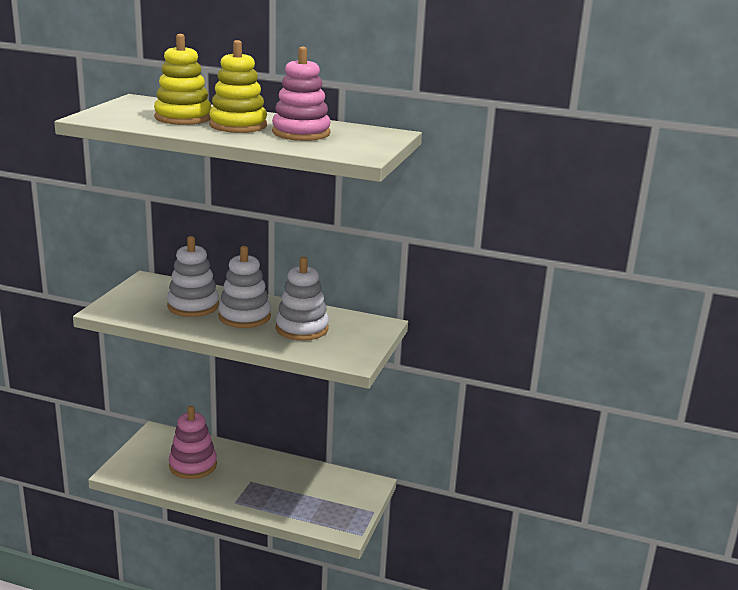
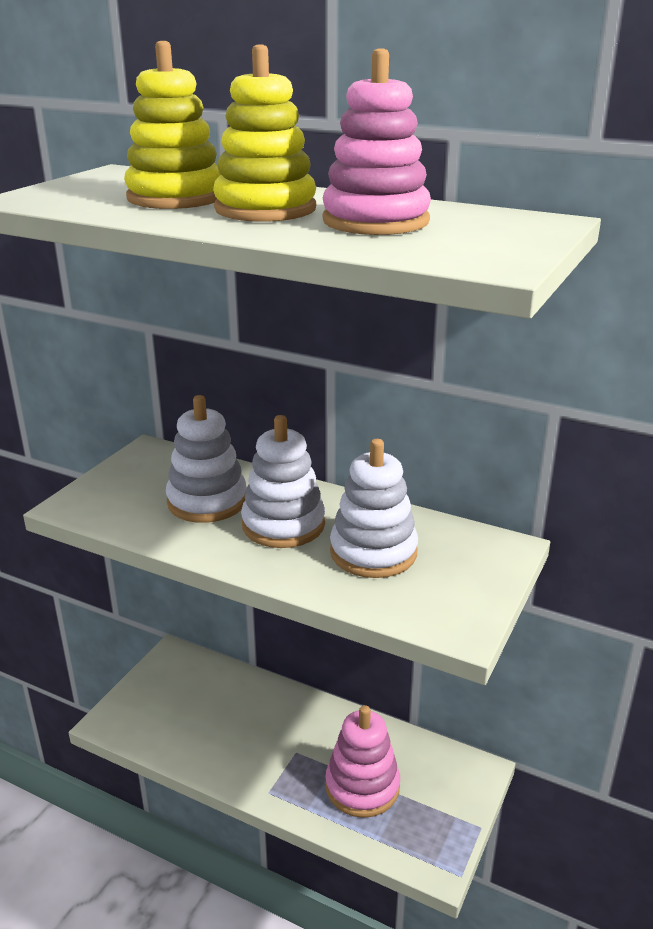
camera: 10 degrees right, 5 degrees up
pink stacking toy [169,406,217,479] -> pink stacking toy moved to [325,705,400,818]

